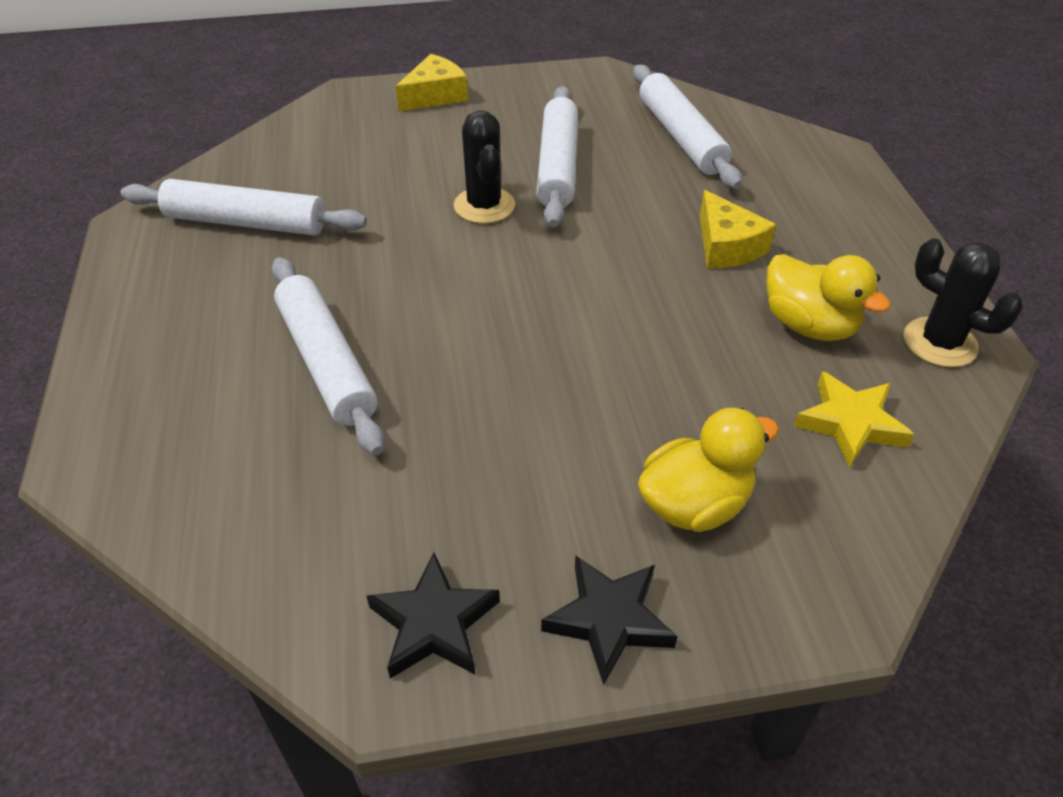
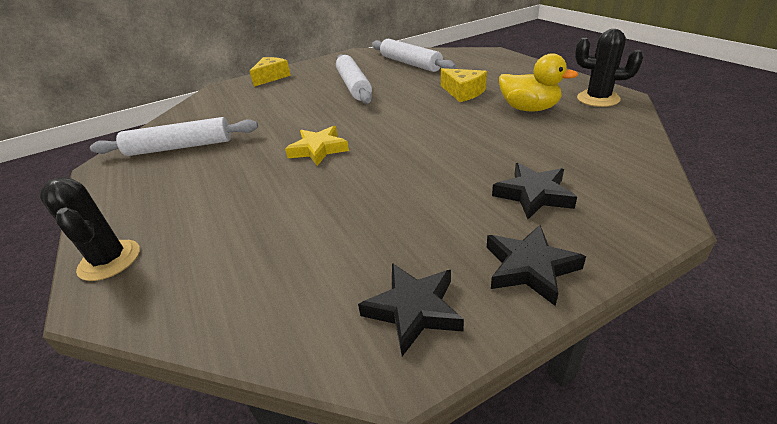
camera: 15 degrees left, 10 degrees down
white rolling pin [272,257,385,455] -> none
black cactus [454,111,515,224] -> black cactus moved to [39,177,140,281]
yellow duck [638,408,779,532] -> black star [492,163,577,219]
yellow star [794,371,915,468] -> yellow star moved to [285,126,349,166]

